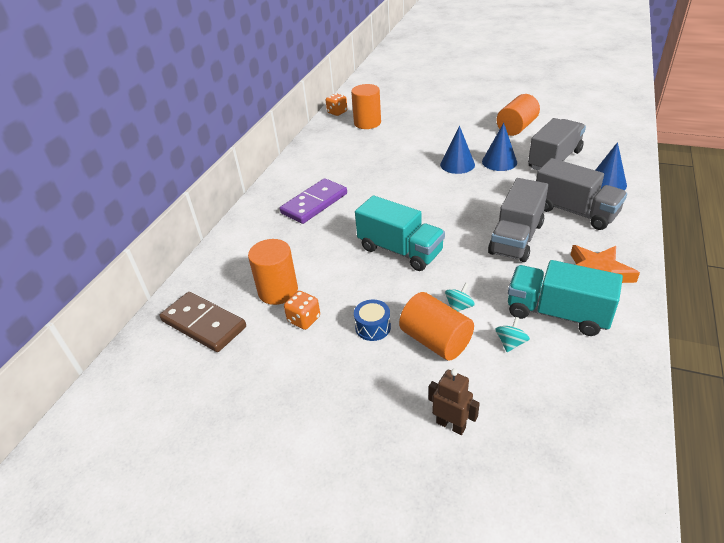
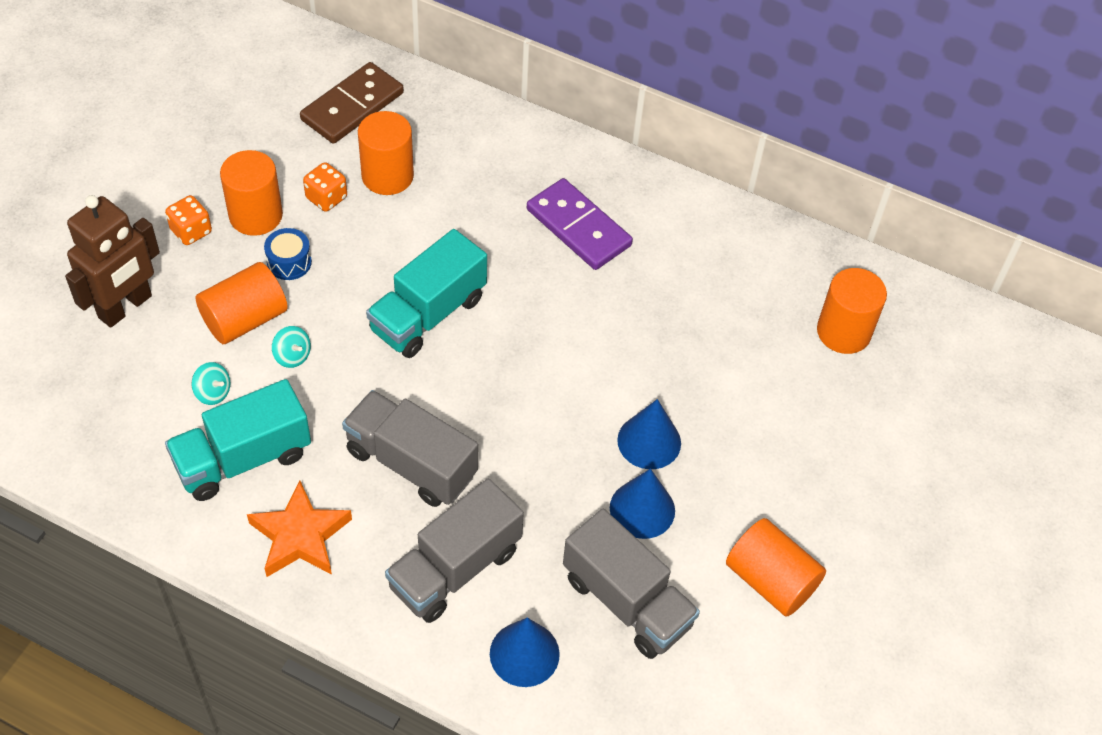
camera: 90 degrees right, 15 degrees up
orange dice [326,93,347,116] -> orange dice moved to [165,195,212,245]
brown robot [429,369,480,435] -> brown robot [65,195,160,328], size x1.80
turquoise truck [508,260,623,336] -> turquoise truck turned 150 degrees counterclockwise [165,379,311,501]
none -> orange cylinder [220,150,283,236]

